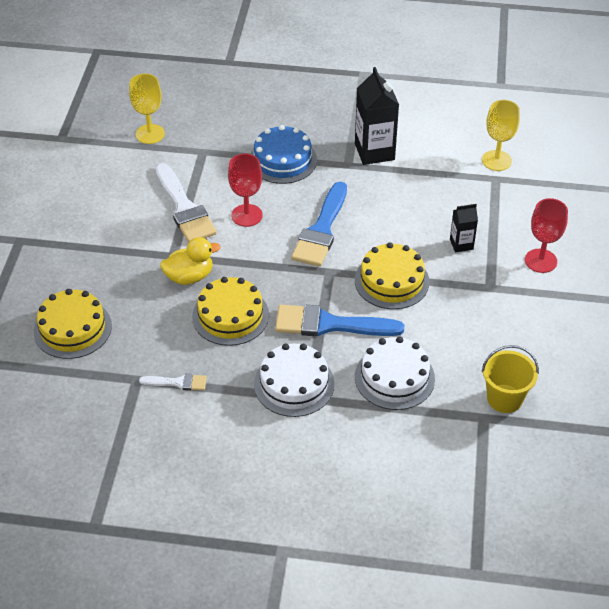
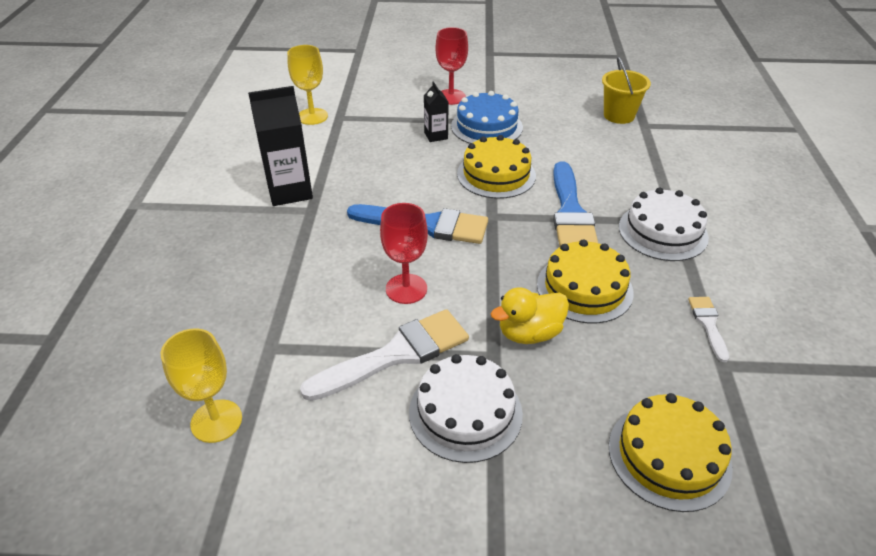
camera: 95 degrees left, 5 degrees down
yellow duck [160,237,221,285] -> yellow duck turned 90 degrees counterclockwise [491,287,569,344]
blue cake [250,125,317,184] -> blue cake moved to [451,91,523,144]
white cake [355,336,435,410] -> white cake moved to [409,354,523,463]

